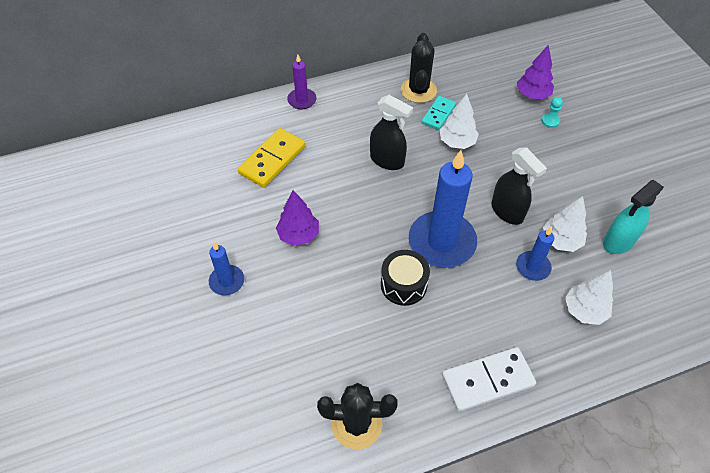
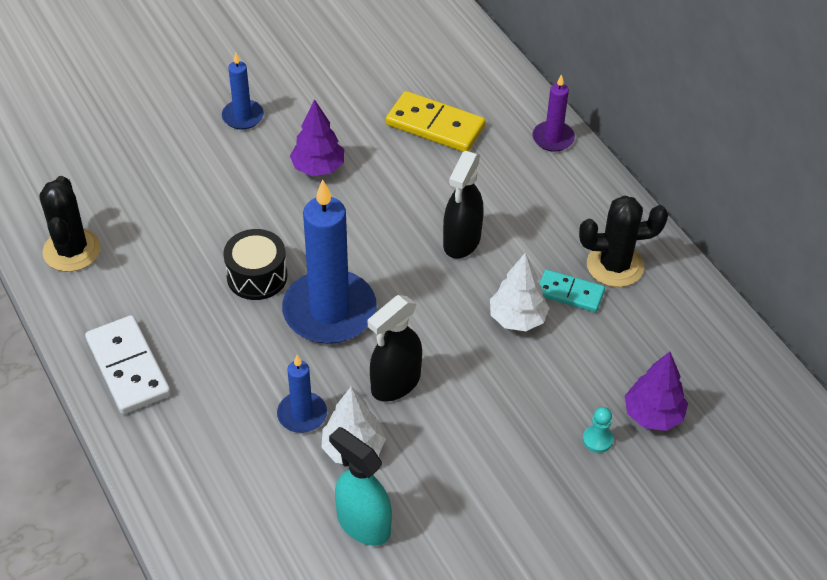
camera: 80 degrees right, 5 degrees down
white tree [565,270,613,325] -> none

